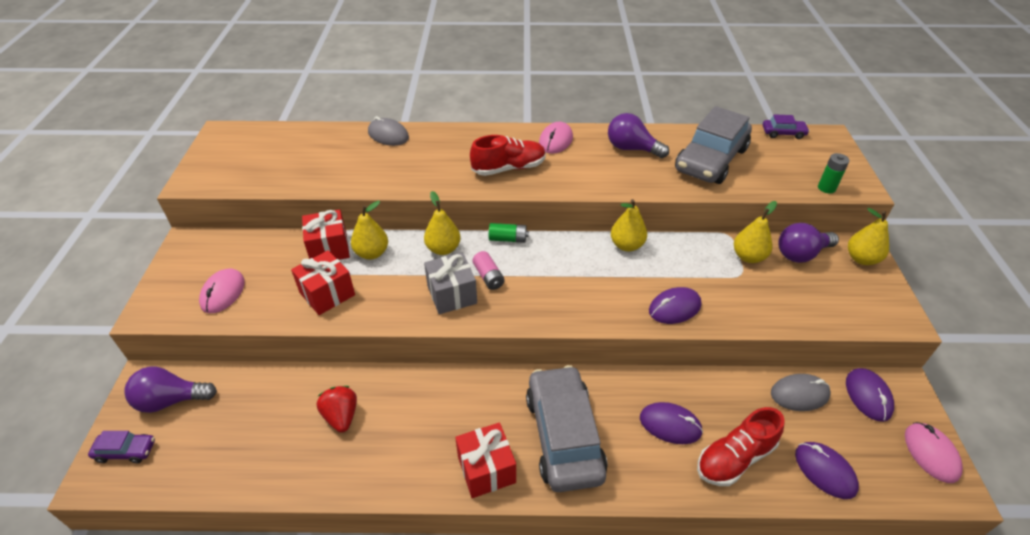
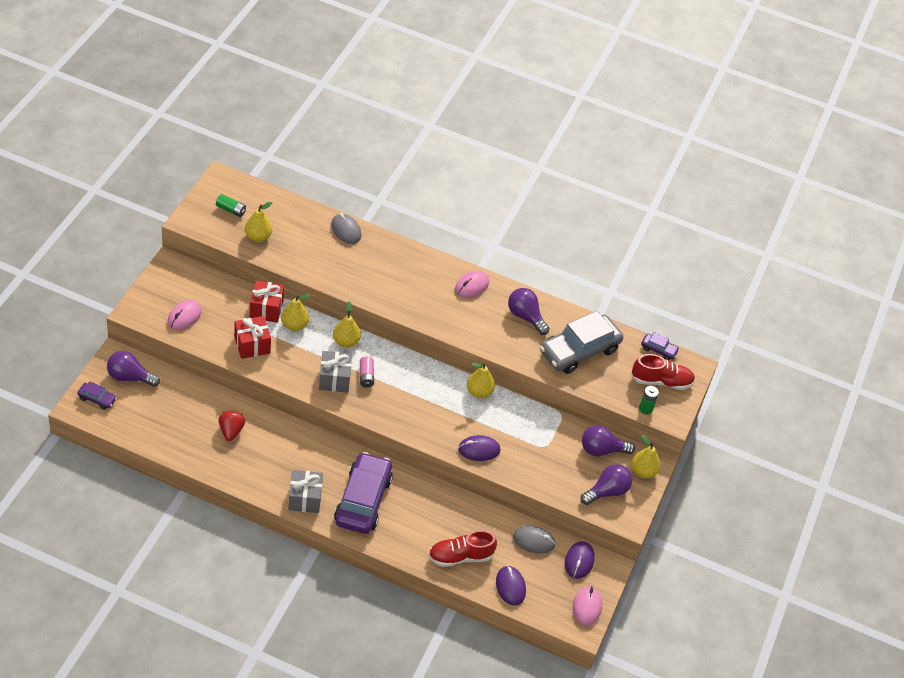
camera: 15 degrees right, 5 degrees up
red gift [455,422,516,498] -> grey gift [288,470,323,513]
red shoe [470,135,546,176] -> red shoe moved to [631,354,695,390]
green battery [489,223,529,243] -> green battery moved to [216,194,246,217]
grey car [526,365,608,492] -> purple car [334,452,393,534]
purple mouse [640,402,703,444] -> none
yellow pear [734,201,777,263] -> yellow pear moved to [245,202,272,242]
none -> purple light bulb [581,464,632,505]

